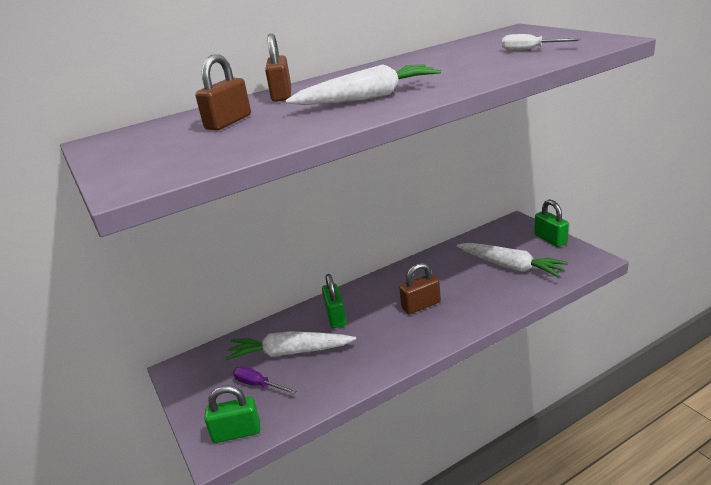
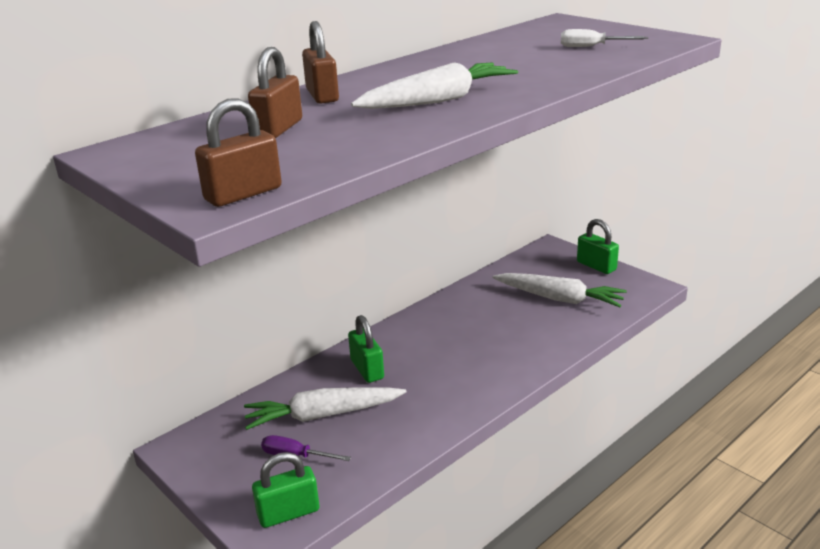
camera: 15 degrees left, 0 degrees up
brown padlock [399,263,441,314] -> brown padlock moved to [195,98,282,207]

